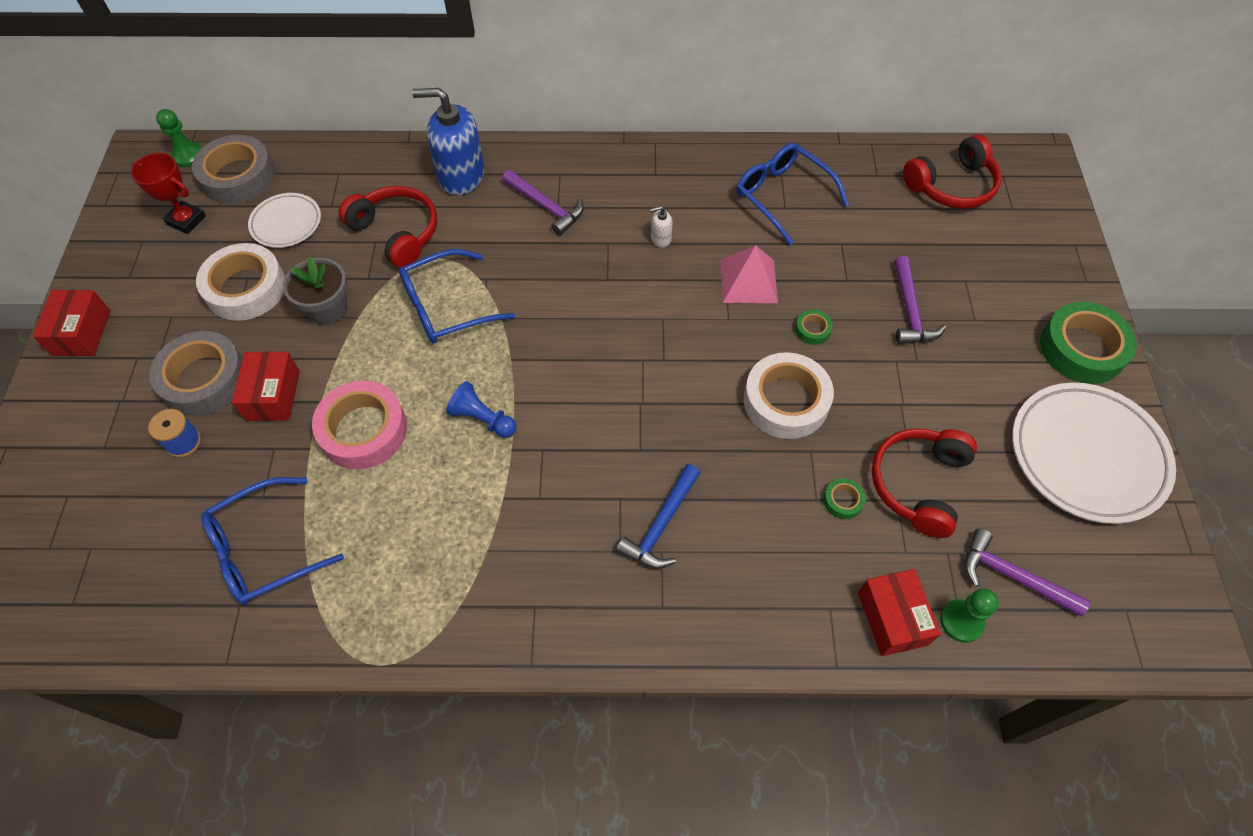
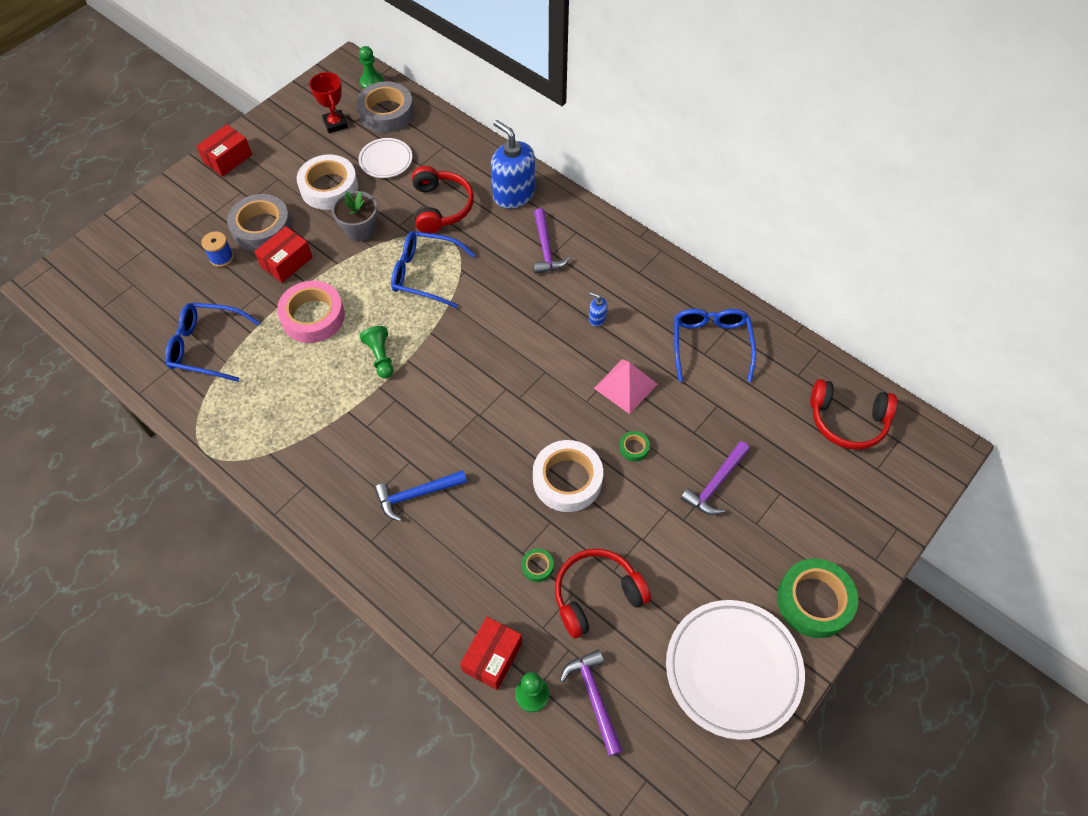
camera: 40 degrees right, 0 degrees up
blue pawn [446,381,516,438] -> green pawn [360,326,393,378]
white soap dispenser [650,206,673,248] -> blue soap dispenser [589,292,608,326]

